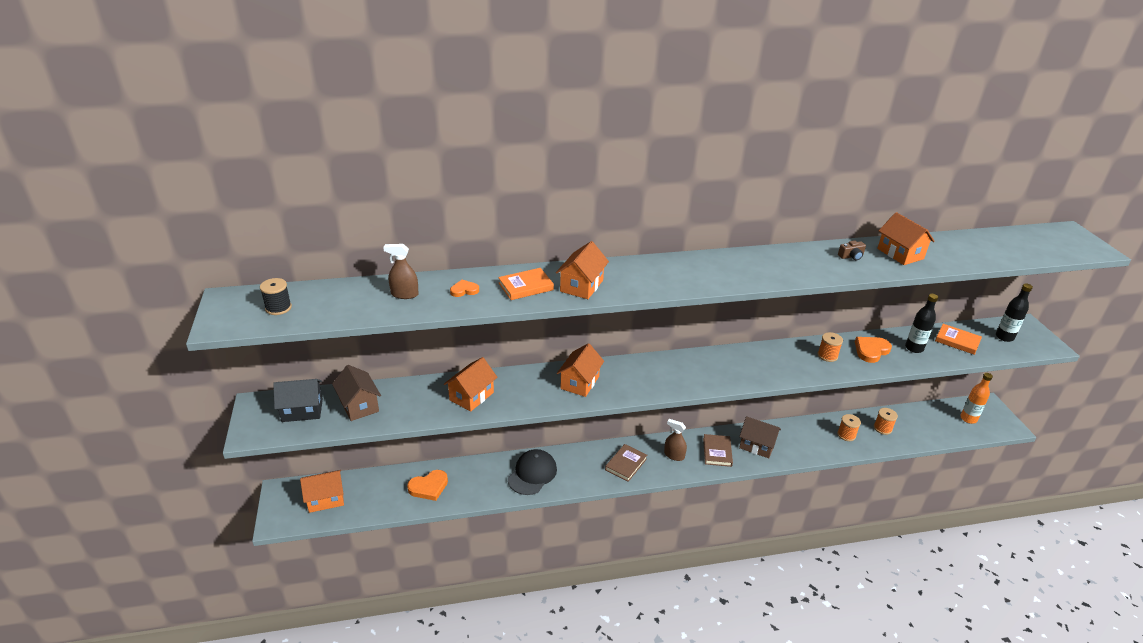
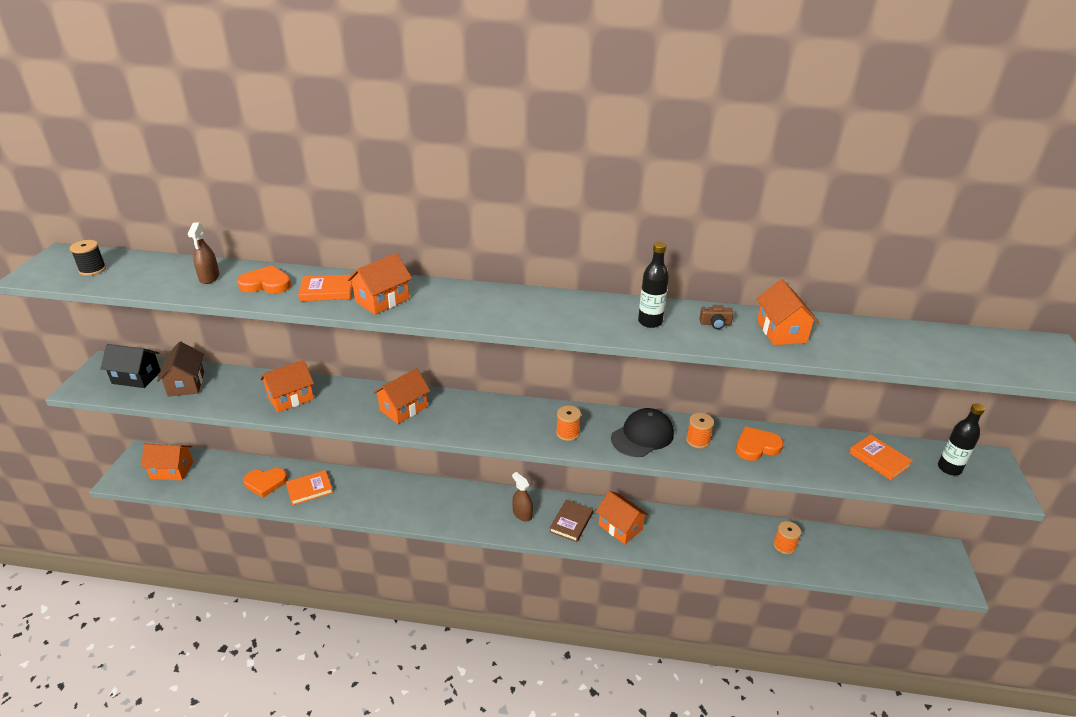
camera: 20 degrees right, 0 degrees up
brown spray bottle [383,244,419,299] -> brown spray bottle turned 120 degrees counterclockwise [188,222,219,284]
orange heart [450,280,479,297] -> orange heart [237,265,291,294], size x1.68
black cap [508,449,557,495] -> black cap moved to [611,408,674,457]
brown book [605,444,647,482] -> none
brown house [739,416,781,458] -> orange house [596,491,649,544]
orange spool [837,414,861,441] -> orange spool moved to [556,405,581,441]
black bottle [905,294,938,353] -> black bottle moved to [638,242,669,328]
orange bottle [960,373,993,424] -> none
none -> orange book [286,470,333,505]

